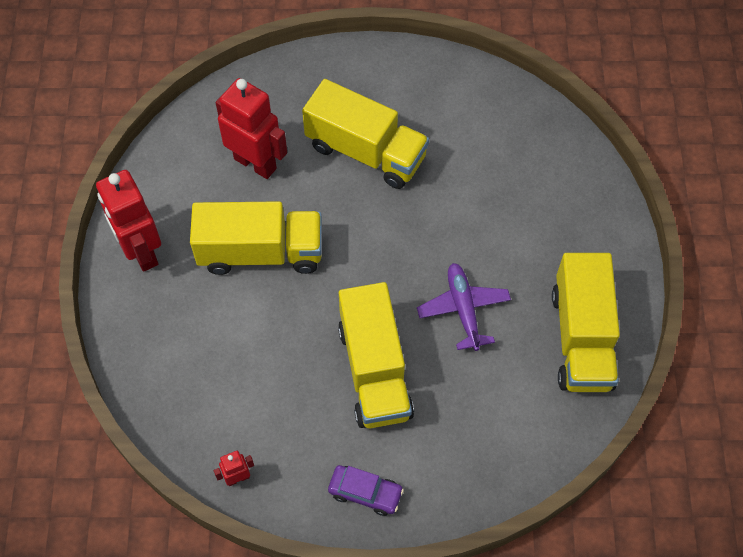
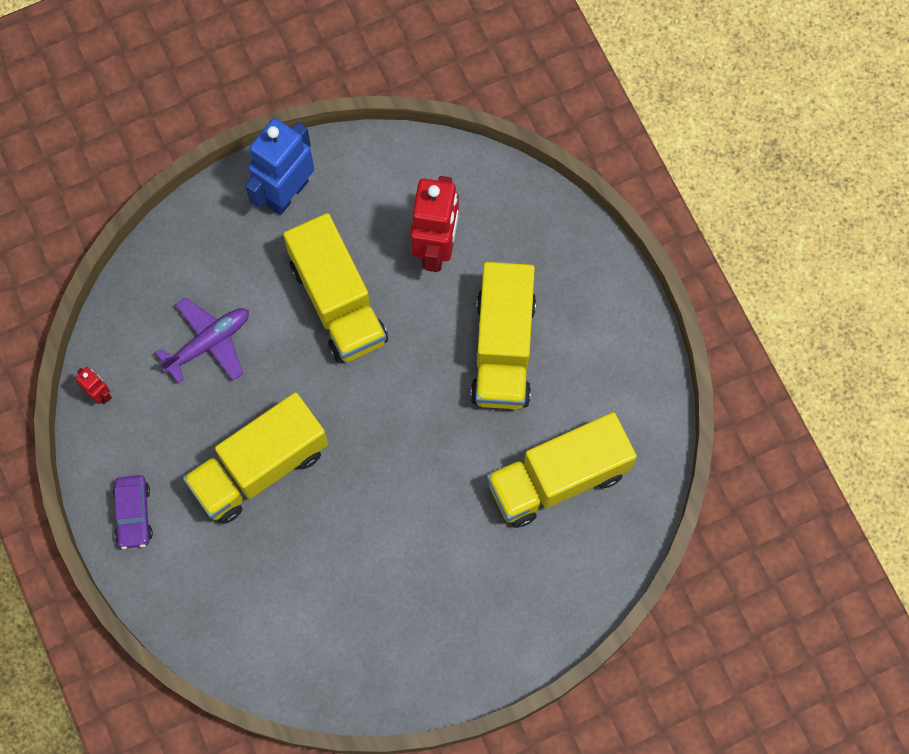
camera: 65 degrees right, 10 degrees up
red robot [96,170,161,272] -> blue robot [245,118,314,215]
purple plane [417,263,511,351] -> purple plane moved to [155,297,249,383]
yellow truck [552,253,620,392] -> yellow truck moved to [487,412,637,528]

